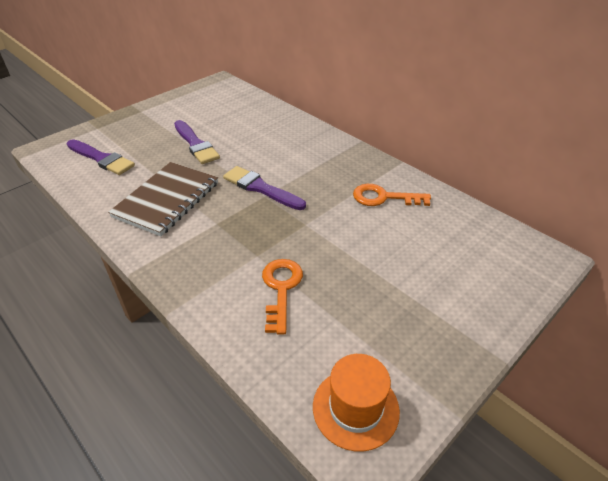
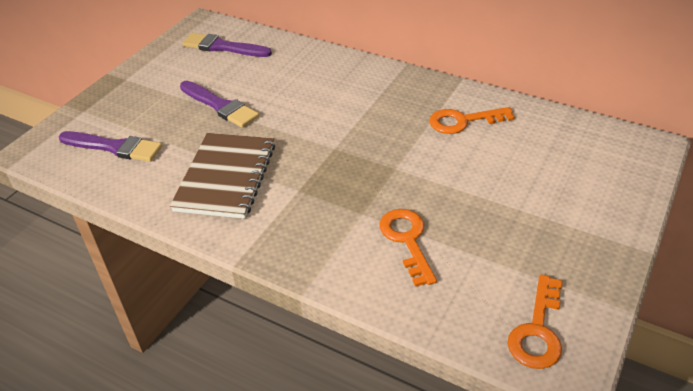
camera: 15 degrees left, 0 degrees up
purple brush [223,166,306,210] -> purple brush moved to [182,33,272,57]
orange hat [313,354,400,452] -> orange key [507,275,563,369]

